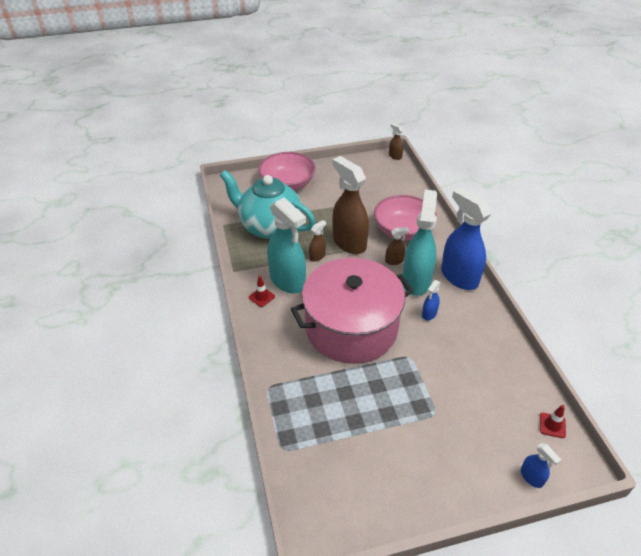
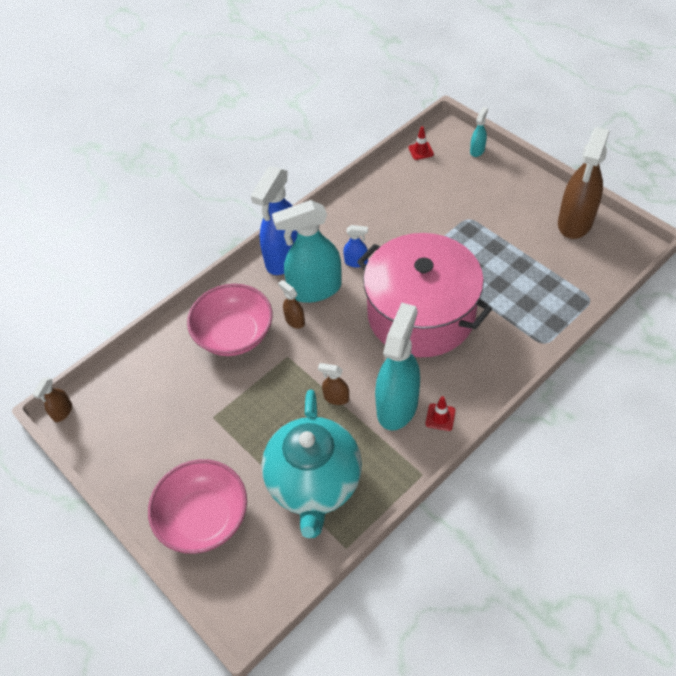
camera: 115 degrees left, 10 degrees up
brown spray bottle [333,156,369,254] -> brown spray bottle moved to [558,127,610,239]
blue spray bottle [521,443,561,488] -> turquoise spray bottle [470,107,488,157]

